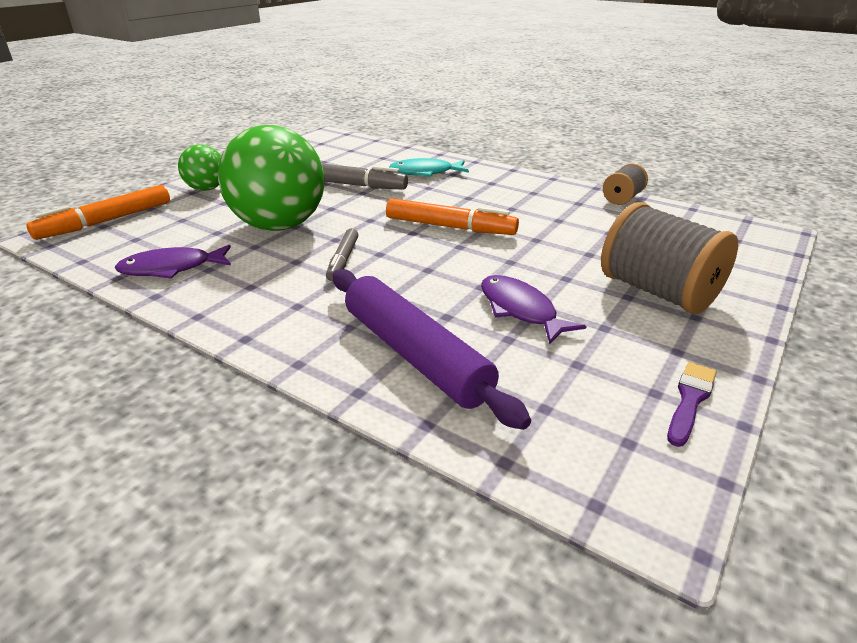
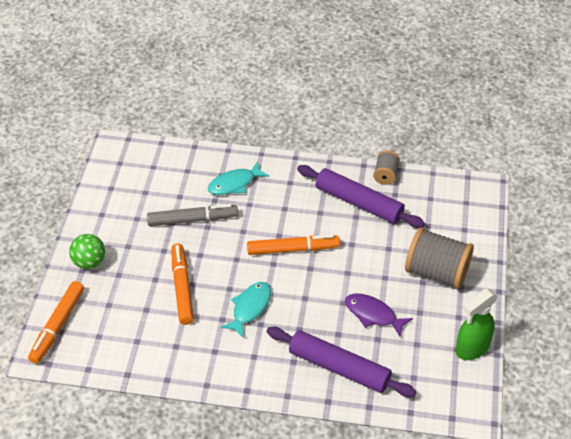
camera: 25 degrees left, 15 degrees up
purple fish [115,245,231,279] -> none
green ball [218,125,324,231] -> orange marker [171,243,194,325]
grey marker [326,228,358,281] -> turquoise fish [221,282,271,338]
purple brush [667,362,717,447] -> green spray bottle [456,289,498,360]
none -> purple rolling pin [297,165,425,228]

